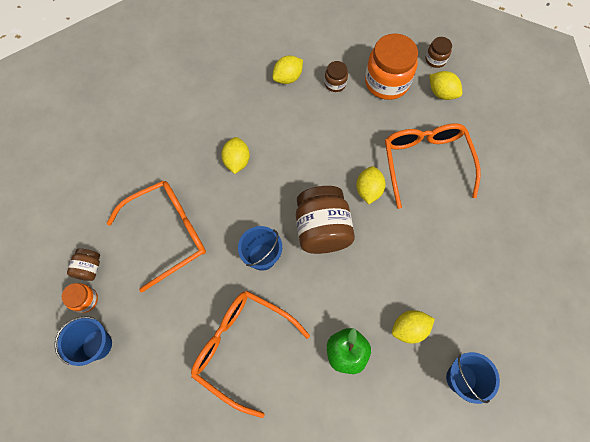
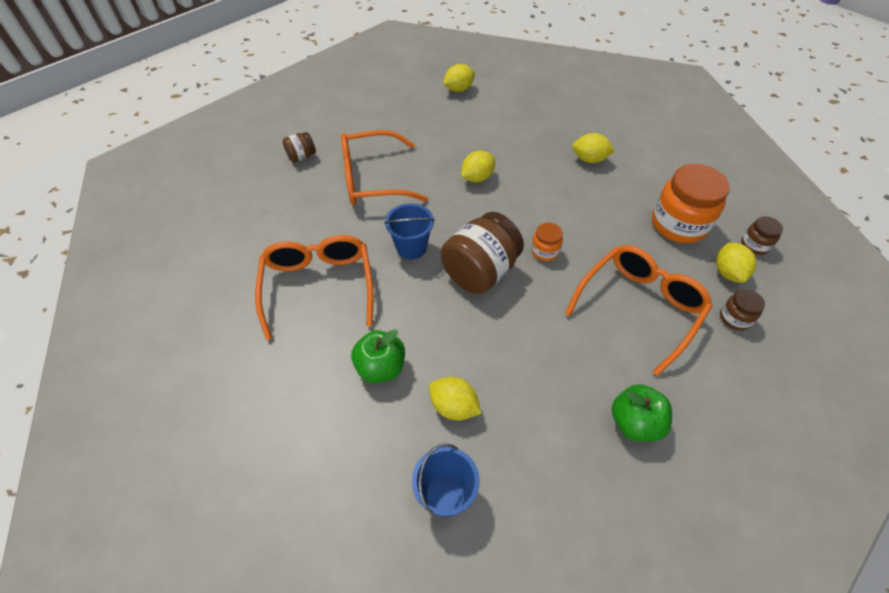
camera: 50 degrees right, 15 degrees down
blue bucket [54,316,112,366] -> none
orange jar [62,283,98,313] -> orange jar moved to [531,222,563,261]
orange glasses [107,181,206,292] -> orange glasses turned 150 degrees clockwise [341,130,428,205]
brown jar [324,61,348,92] -> brown jar moved to [720,289,765,331]
yellow lemon [356,166,386,204] -> yellow lemon moved to [443,64,475,92]
none -> green apple [612,384,672,442]

